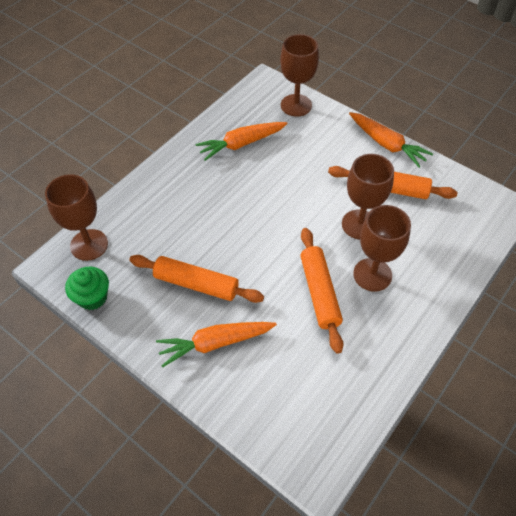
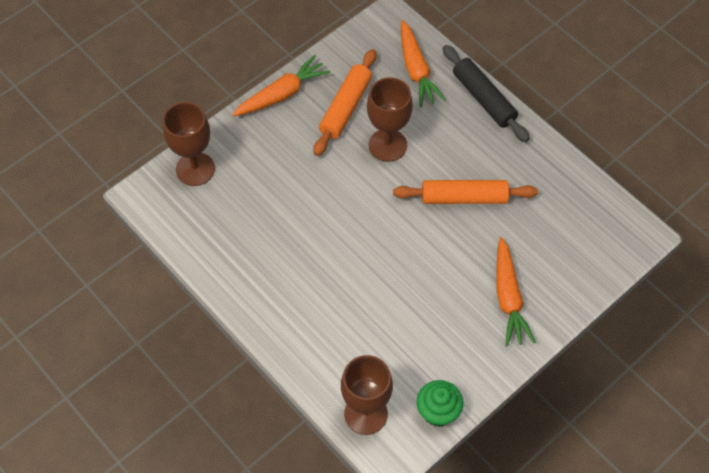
camera: 80 degrees left, 5 degrees up
orange rolling pin [129,255,264,303] -> none
orange carrot [196,122,287,161] -> orange carrot moved to [401,20,446,107]
brown goblet [353,205,411,292] -> none
none -> black rolling pin [442,45,530,142]

